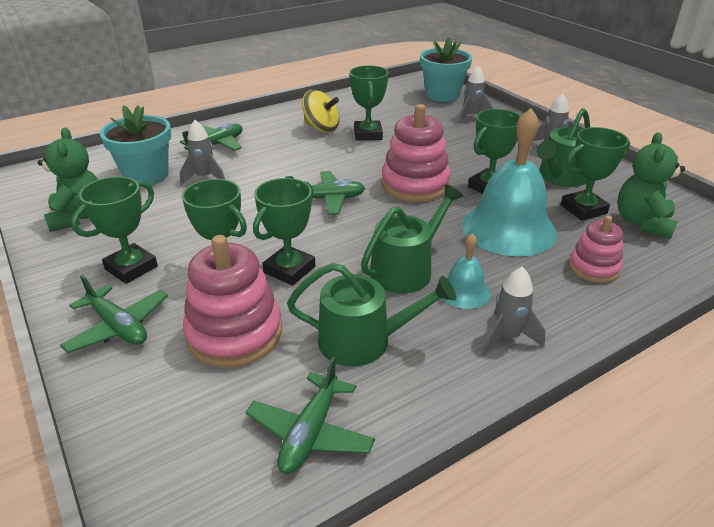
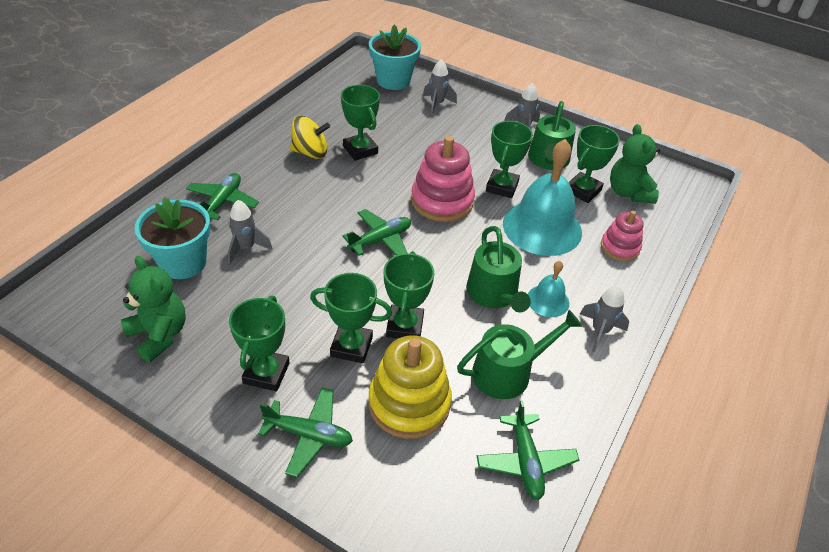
camera: 30 degrees left, 10 degrees up
pink stacking toy [183,235,282,368] -> yellow stacking toy [369,335,452,439]
green watering can [361,184,463,293] -> green watering can turned 150 degrees clockwise [466,226,531,312]

